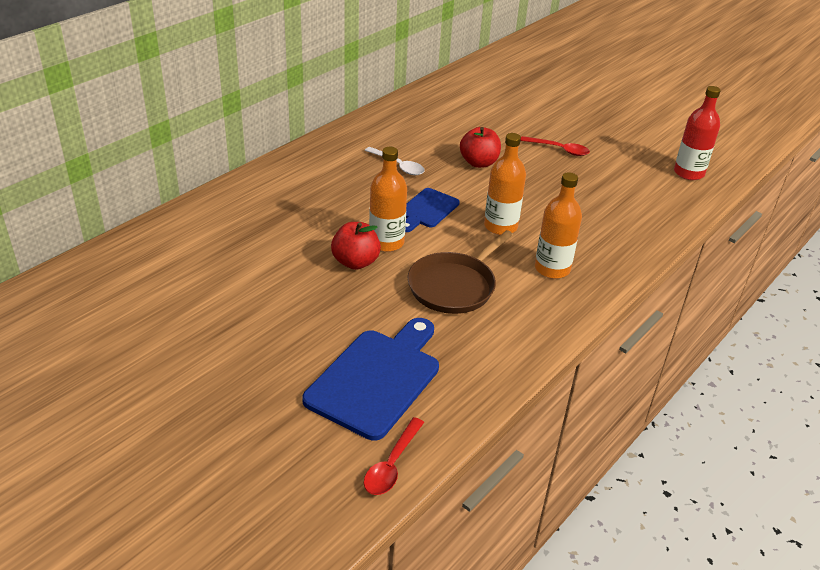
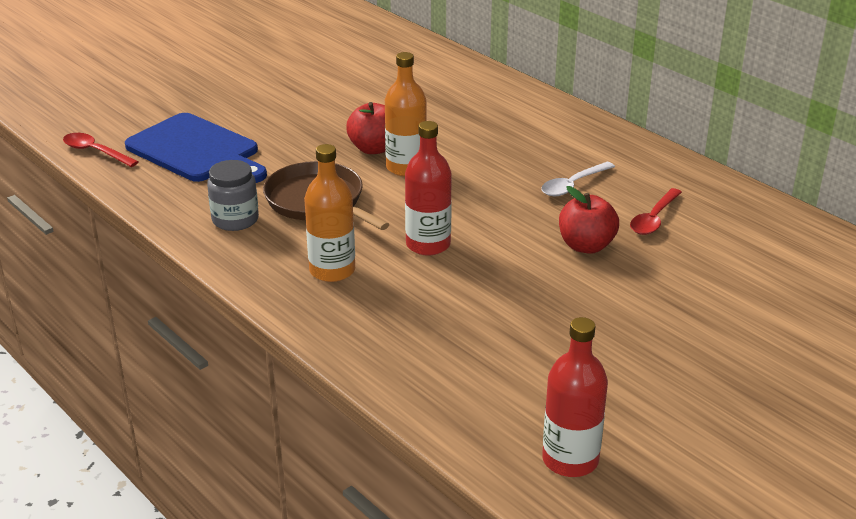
camera: 100 degrees right, 5 degrees down
blue cutting board [405,188,460,232] -> none
orange bottle [484,133,526,235] -> red bottle [405,121,452,256]
red spoon [521,136,590,156] -> red spoon moved to [630,188,682,235]
none -> grey jar [207,160,259,231]

